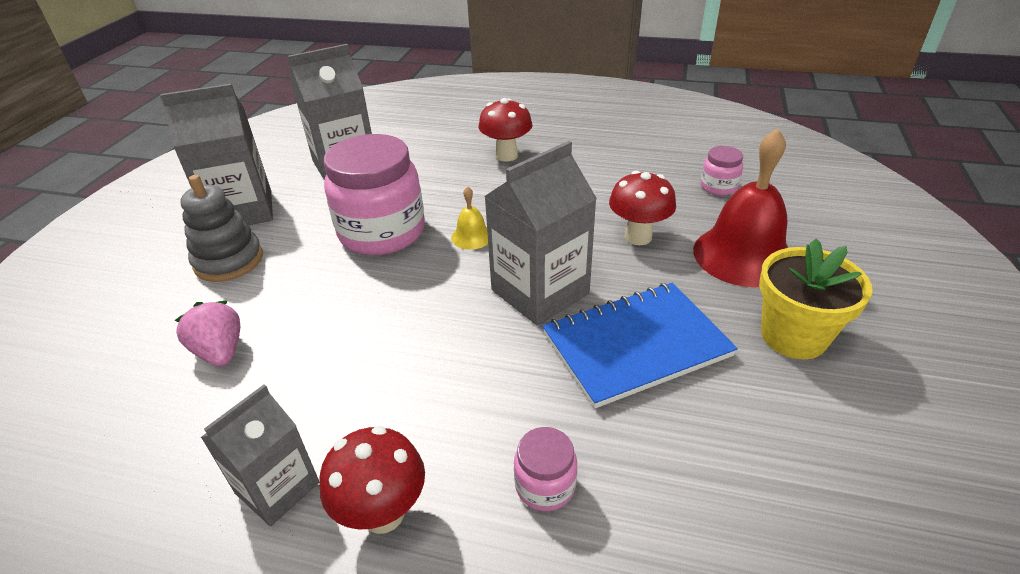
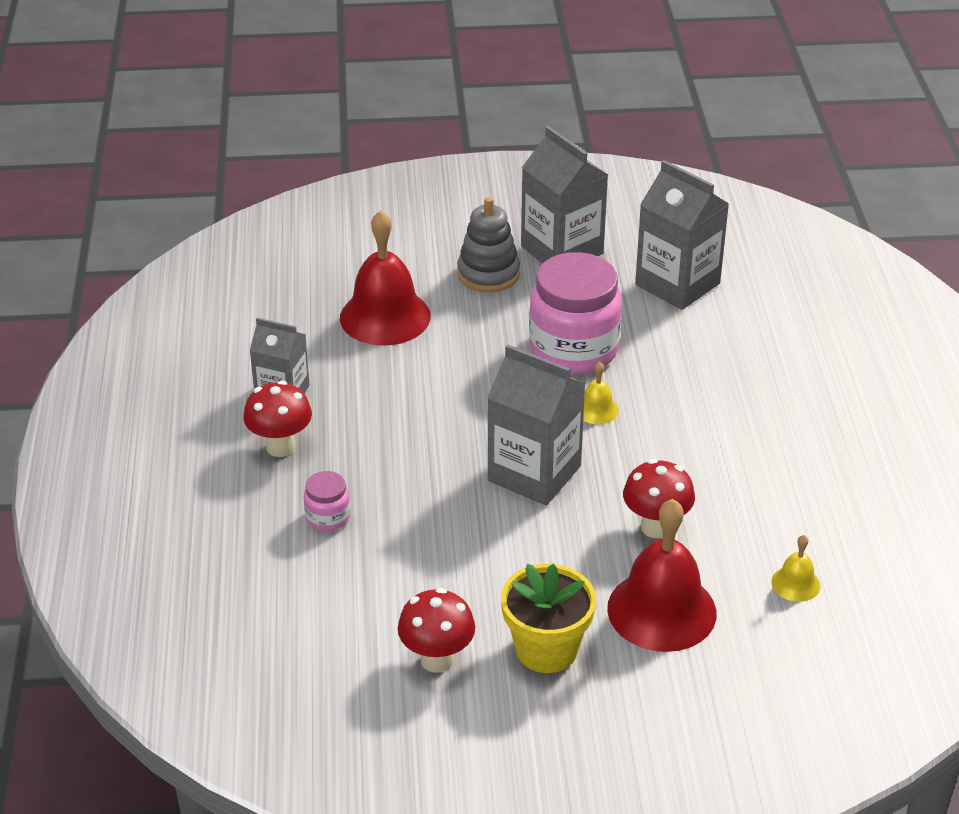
camera: 70 degrees right, 0 degrees up
pink strawberry [174,301,240,367] -> red bell [340,210,431,345]
red mushroom [479,98,532,162] -> red mushroom moved to [398,588,475,673]
blue notebook [543,282,738,408] -> none
pink jar [701,146,743,196] -> yellow bell [771,535,820,602]

